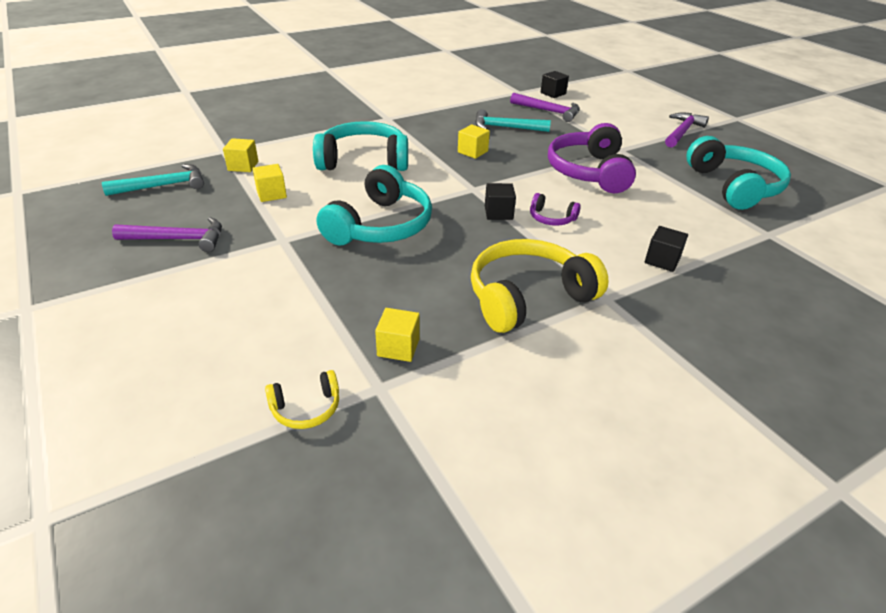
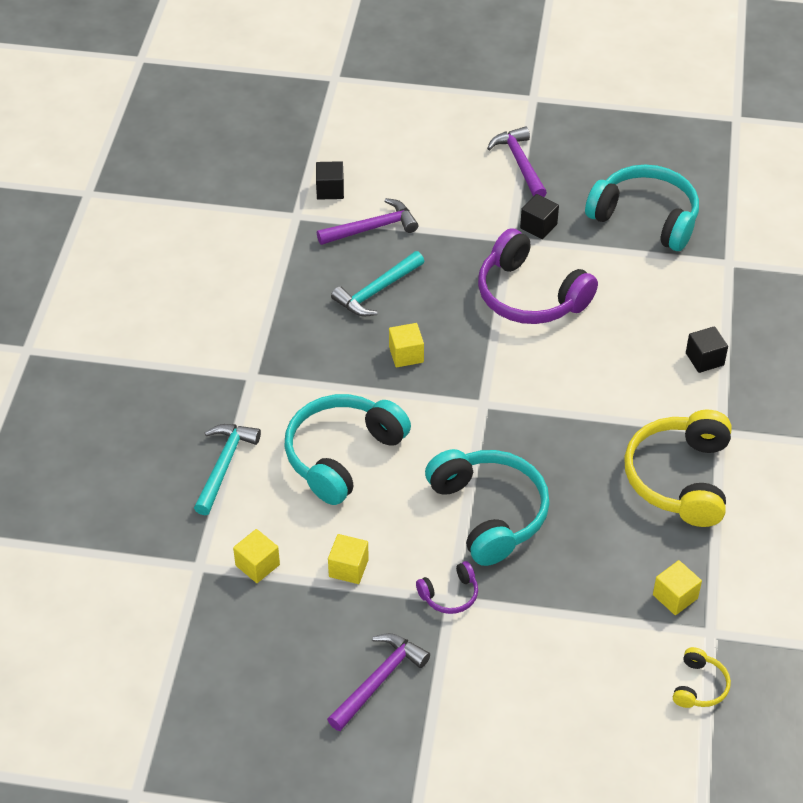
camera: 50 degrees left, 10 degrees up
turquoise hammer [102,164,204,196] -> turquoise hammer moved to [194,424,261,515]
black cube [485,183,516,220] -> black cube moved to [520,194,559,239]
purple headphones [530,193,581,226] -> purple headphones moved to [416,561,478,614]

